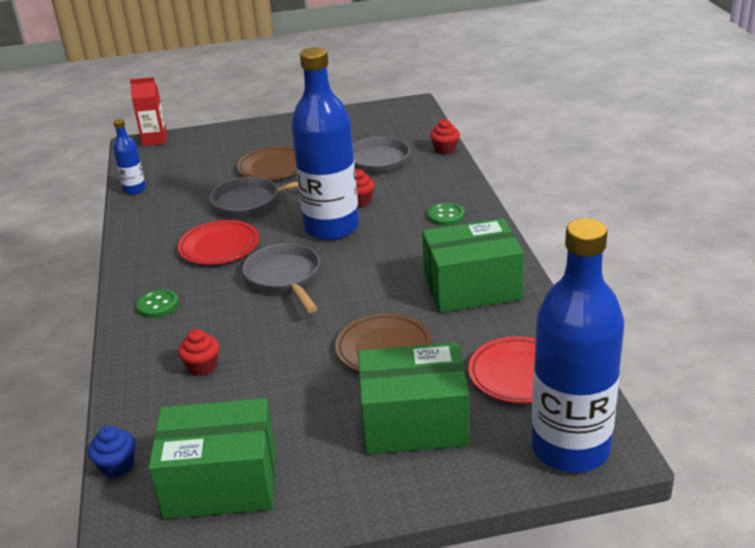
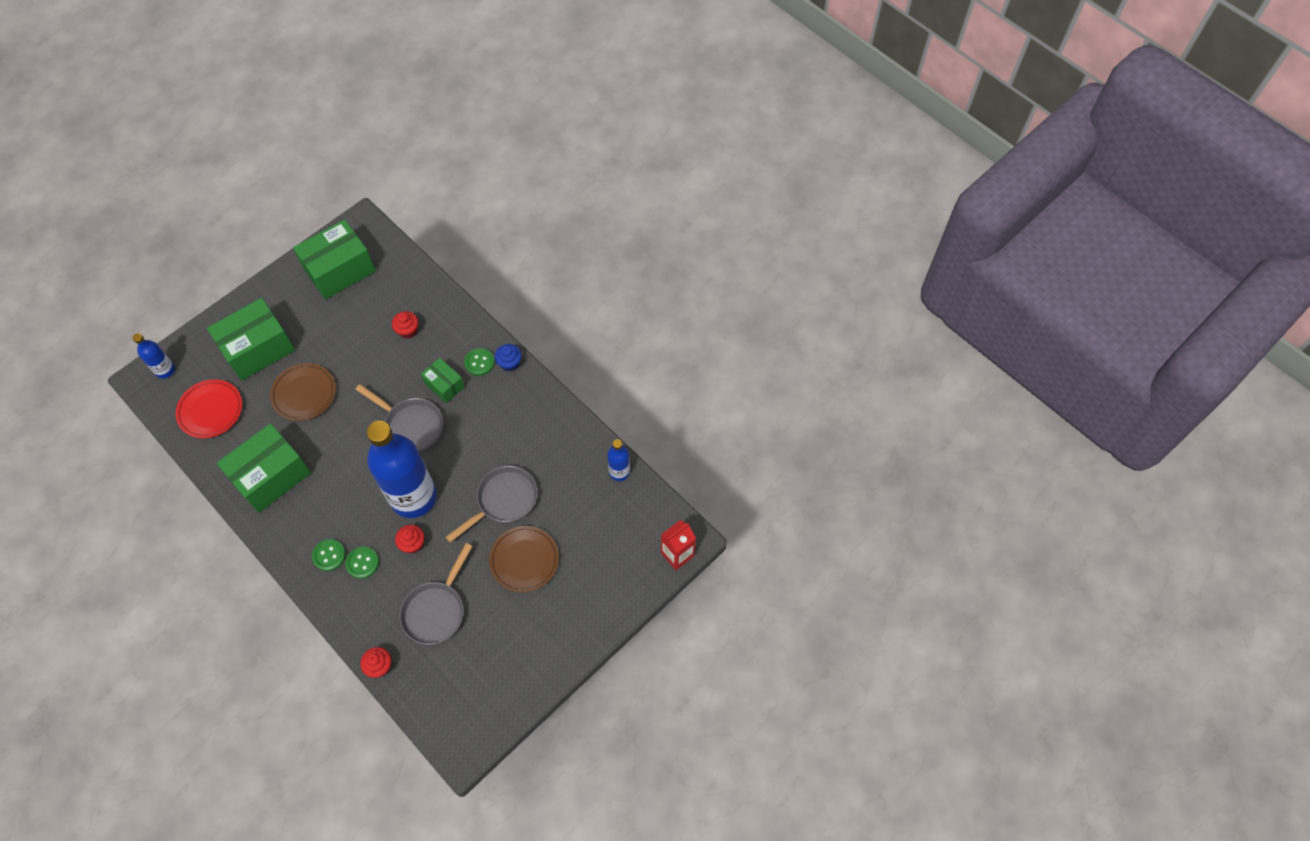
camera: 145 degrees right, 30 degrees up
blue cupcake [88,426,135,478] -> blue cupcake moved to [495,344,522,371]
red plate [177,220,259,265] -> none
blue bottle [531,218,624,473] -> blue bottle [133,333,175,379], size x0.45
none -> green button [345,547,379,579]
none -> green box [421,358,465,403]

